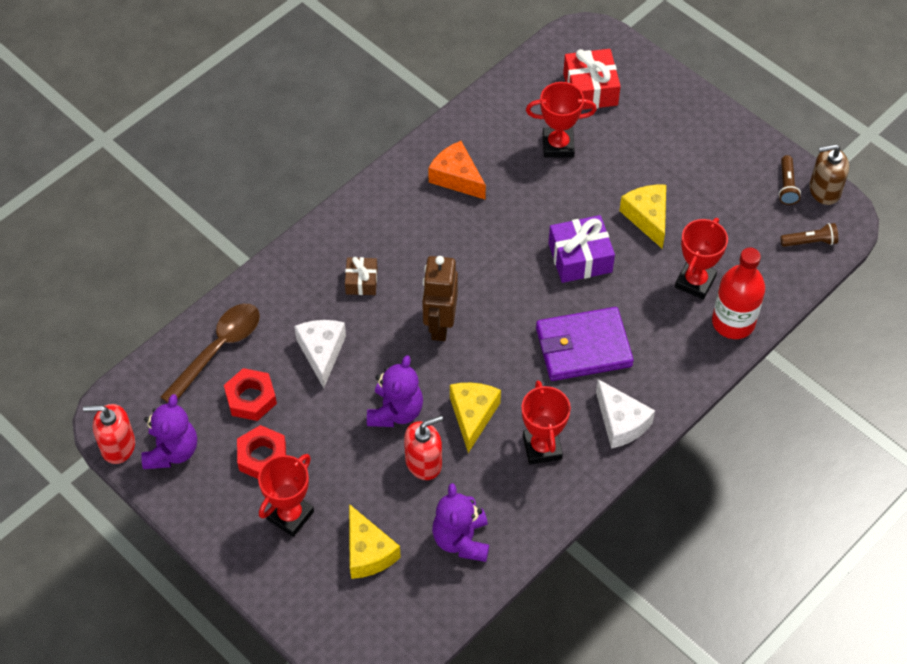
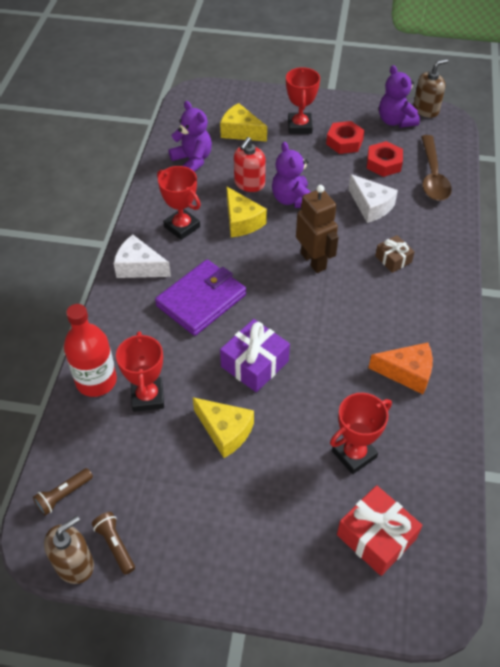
camera: 145 degrees right, 5 degrees down
red soap dispenser [83,404,135,464] -> brown soap dispenser [413,59,448,118]

